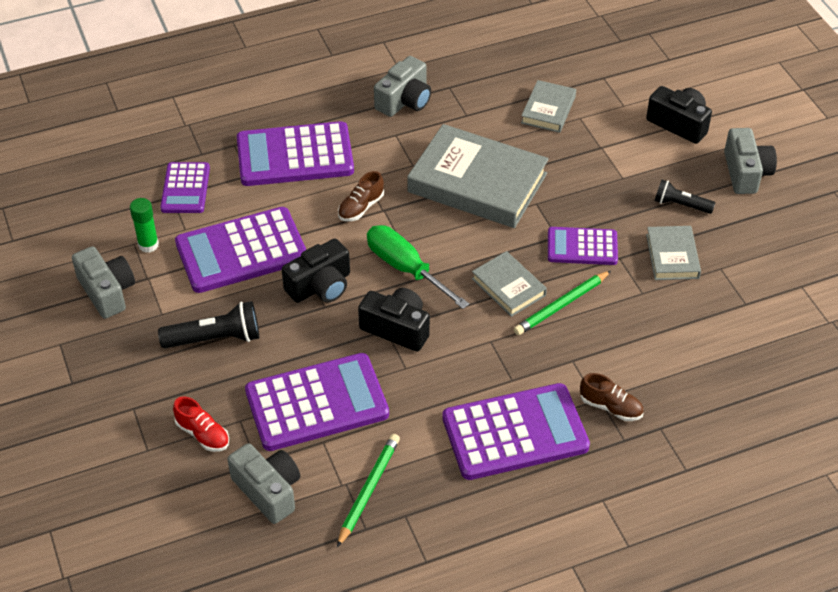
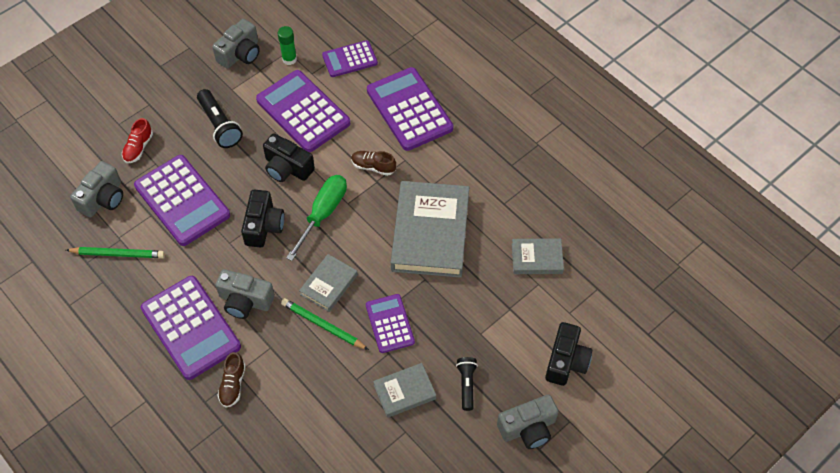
camera: 70 degrees right, 10 degrees up
grey camera [374,56,431,117] -> grey camera moved to [215,269,275,319]

